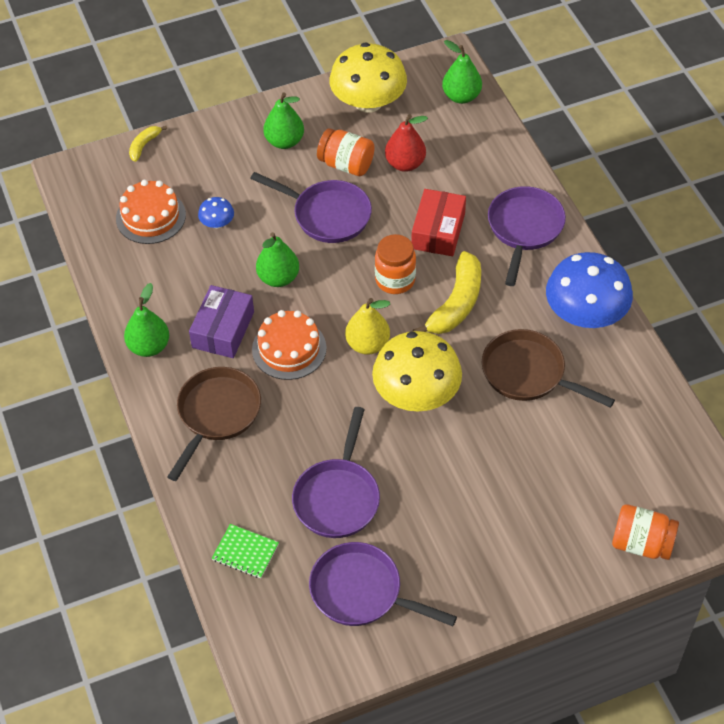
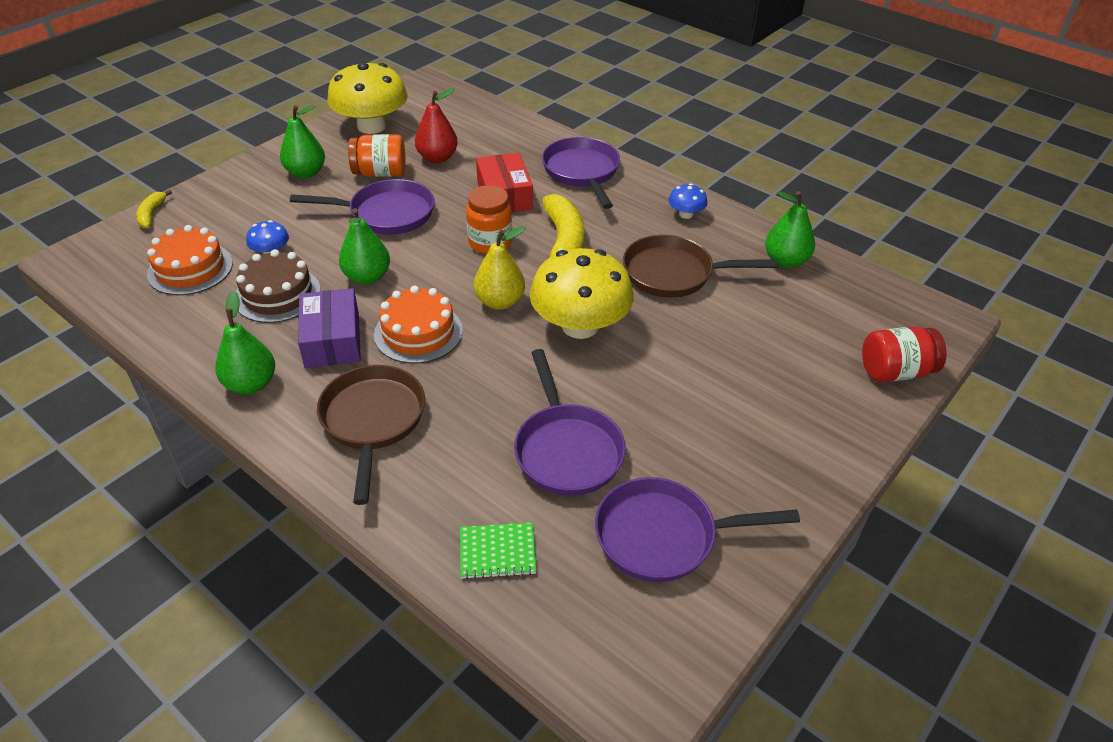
camera: 30 degrees left, 10 degrees down
green pear [442,40,482,104] -> green pear moved to [765,191,815,268]
blue mushroom [546,252,633,328] -> blue mushroom [668,183,708,219], size x0.44
orange jar [612,504,679,560] -> red jar [862,326,947,382]
none -> brown cake [236,249,321,323]

